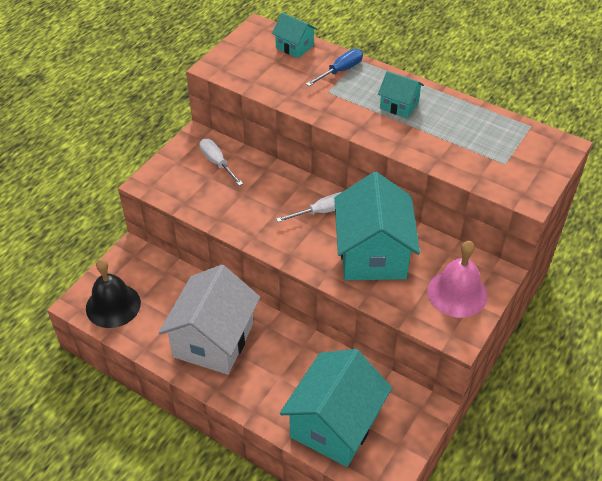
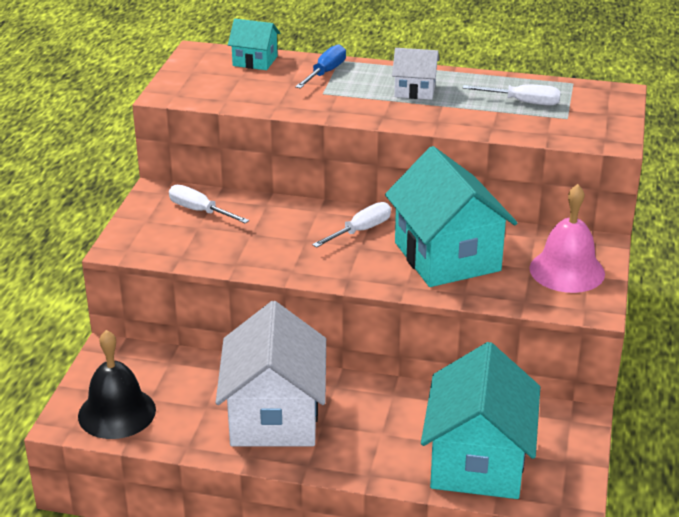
camera: 20 degrees left, 15 degrees down
turquoise house [378,71,424,118] -> white house [392,48,439,100]
none -> white screwdriver [463,84,561,106]

